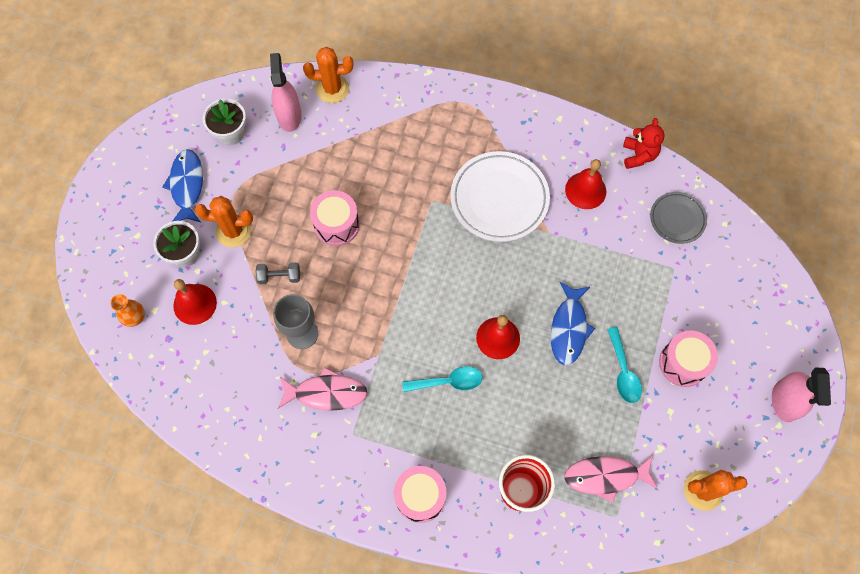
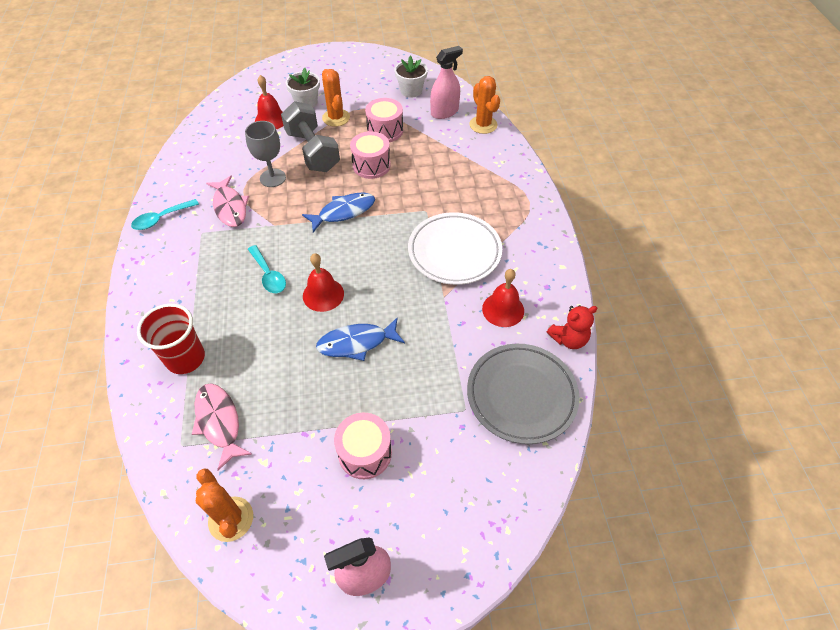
camera: 65 degrees right, 15 degrees down
orange vase [110,294,145,327] -> none
blue fish [162,149,203,222] -> blue fish moved to [302,193,375,232]
grey dumbbell [255,262,300,284] -> grey dumbbell [281,101,340,172], size x2.26
pink drum [394,466,447,523] -> pink drum moved to [365,98,403,142]
turquoise spoon [607,327,642,403] -> turquoise spoon moved to [131,199,199,230]
grey plate [650,192,707,244] -> grey plate [467,344,580,444], size x1.77

